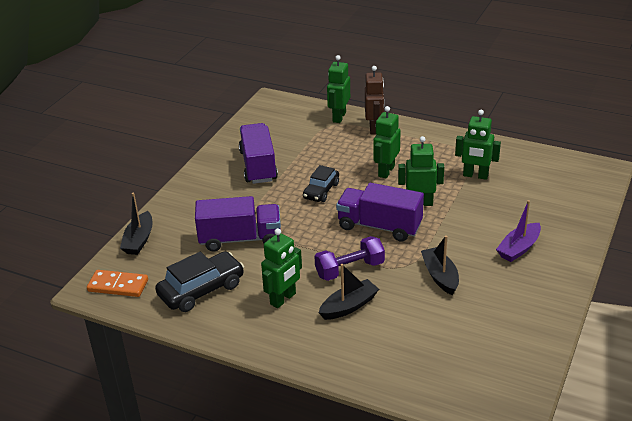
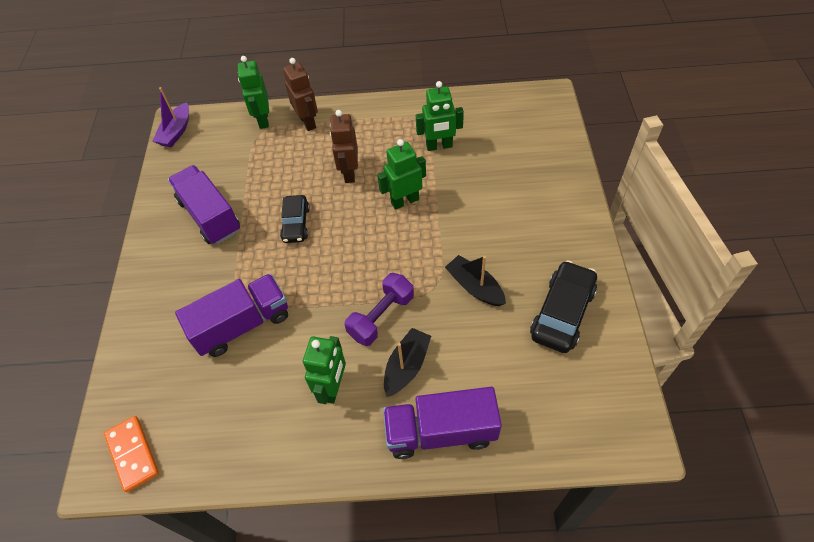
camera: 25 degrees left, 20 degrees up
orange domino [87,270,148,297] -> orange domino turned 75 degrees clockwise [104,416,159,492]
black boat [120,192,153,255] -> none
black car [155,251,244,312] -> black car moved to [530,260,597,353]
purple truck [336,183,424,242] -> purple truck moved to [383,387,502,459]
green robot [373,106,401,178] -> brown robot [330,110,358,183]
purple boat [496,200,541,262] -> purple boat moved to [153,87,189,148]

